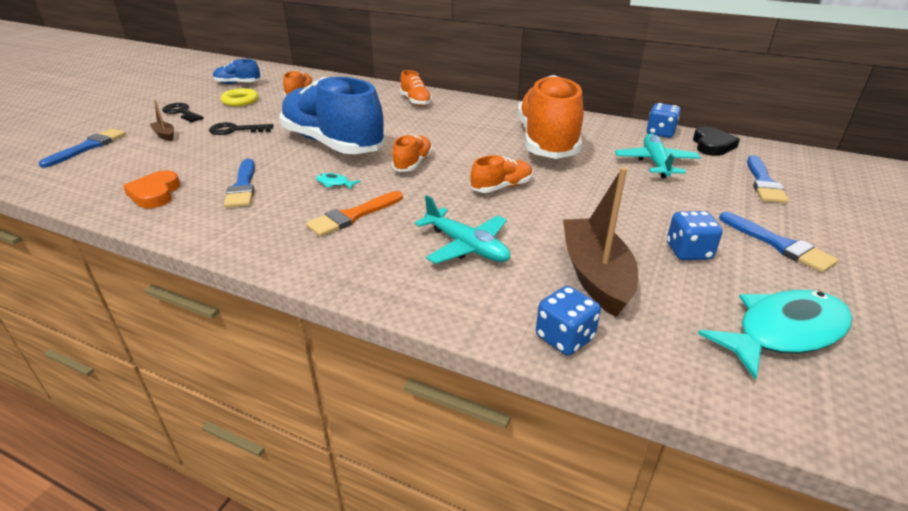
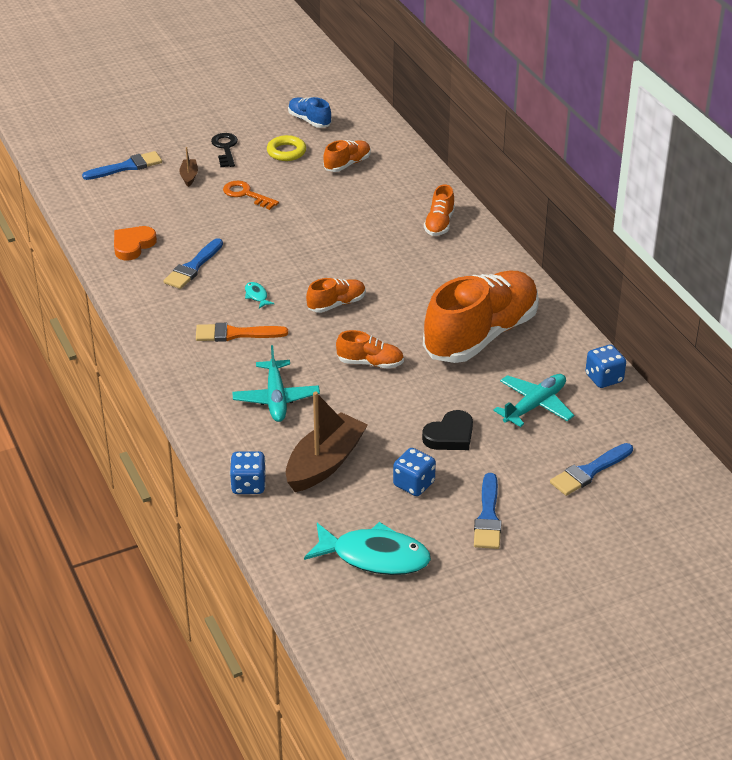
camera: 40 degrees right, 5 degrees up
black key [209,122,274,135] -> orange key [223,181,279,210]
blue shoe [280,77,386,154] -> none
black heart [693,127,740,156] -> black heart moved to [422,410,473,450]

